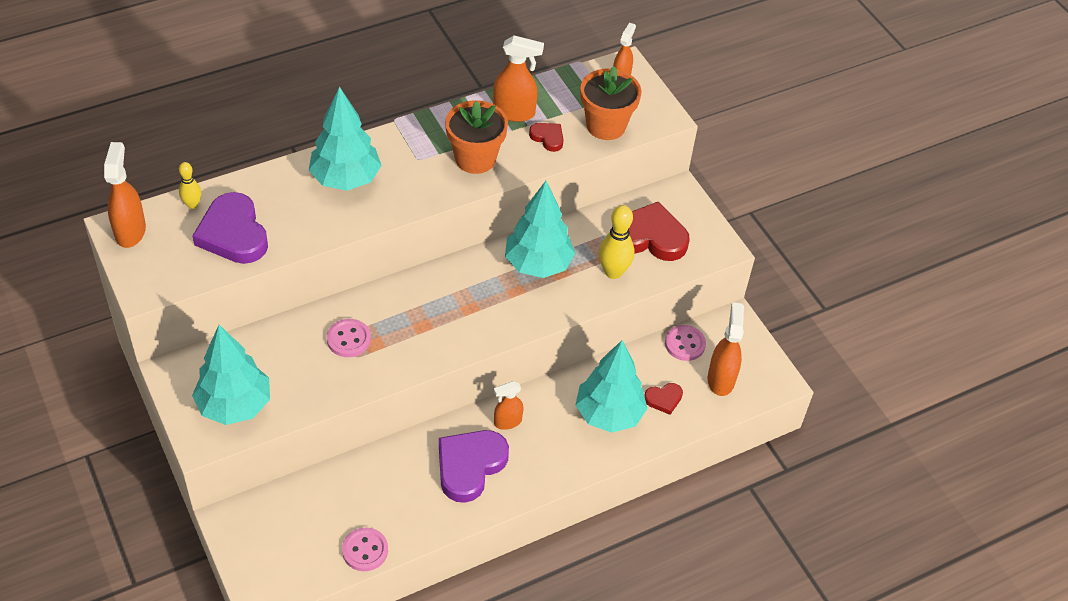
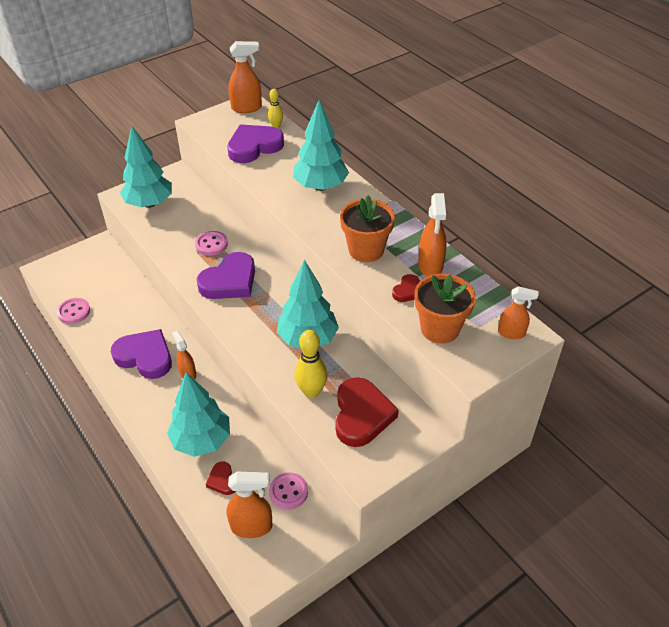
camera: 85 degrees right, 5 degrees down
none -> purple heart [197,252,255,299]

